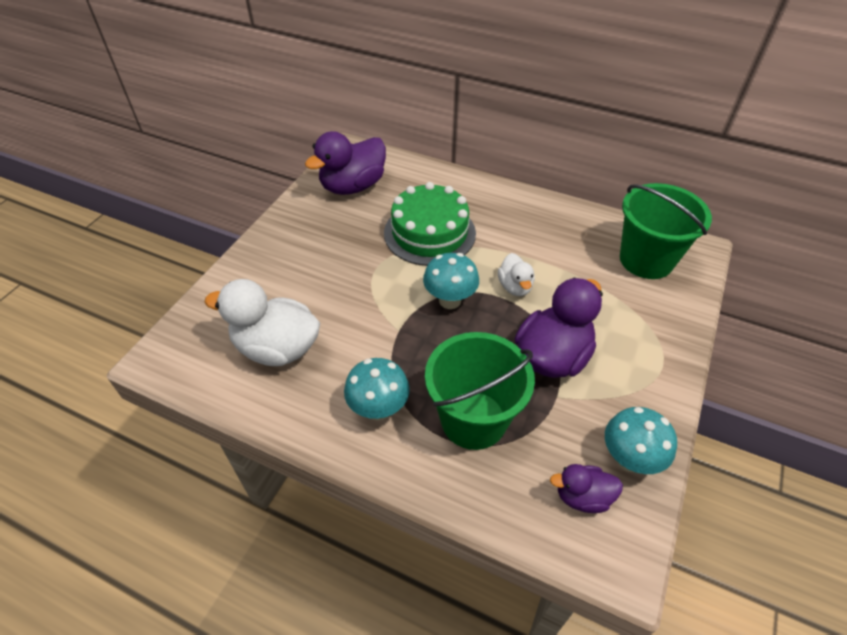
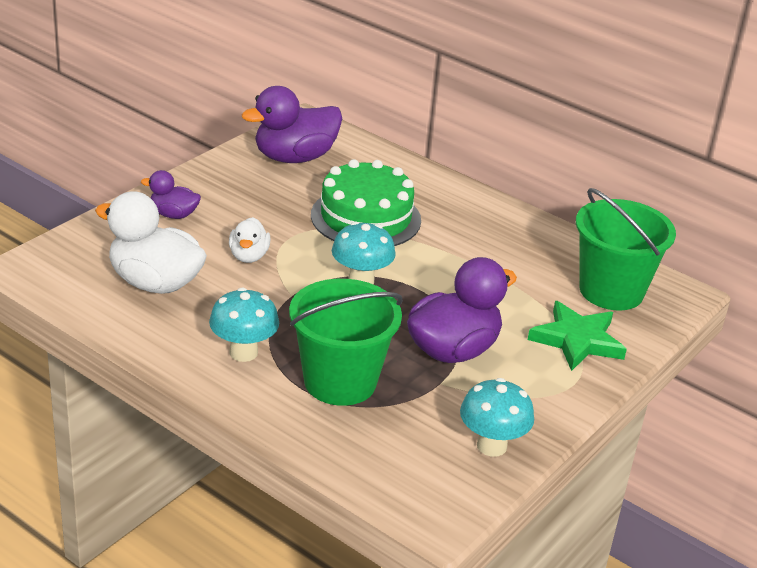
camera: 10 degrees right, 15 degrees down
white duck [498,253,535,296] -> white duck moved to [229,217,271,263]
purple duck [550,464,623,513] -> purple duck moved to [141,170,201,219]
none -> green star [528,301,627,371]

